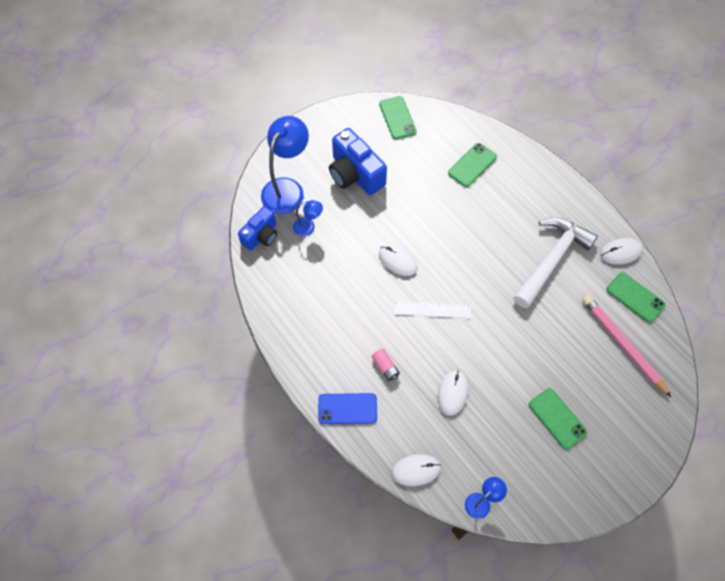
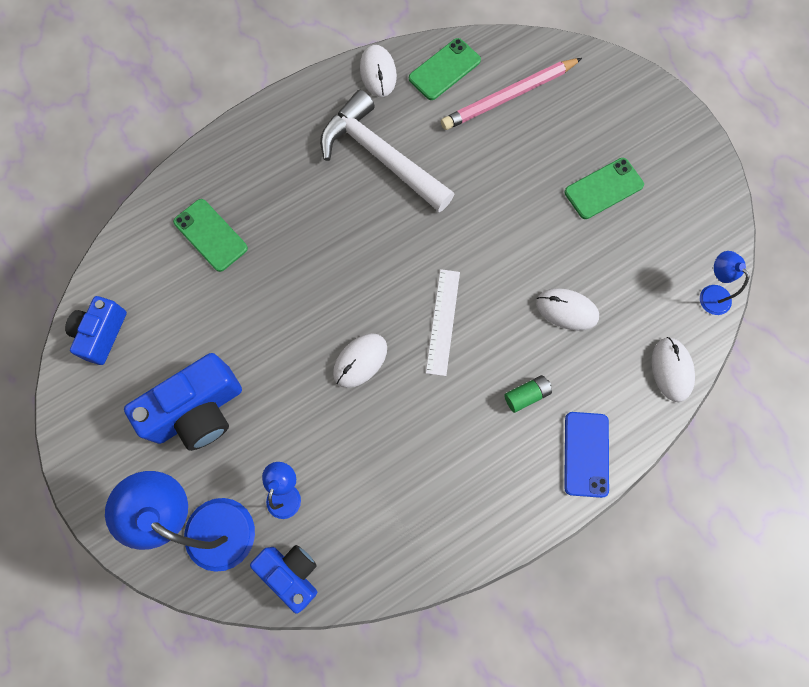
camera: 85 degrees left, 10 degrees up
pink battery [372,349,400,381] -> green battery [504,375,552,413]
green phone [379,96,417,140] -> blue camera [65,296,127,365]

